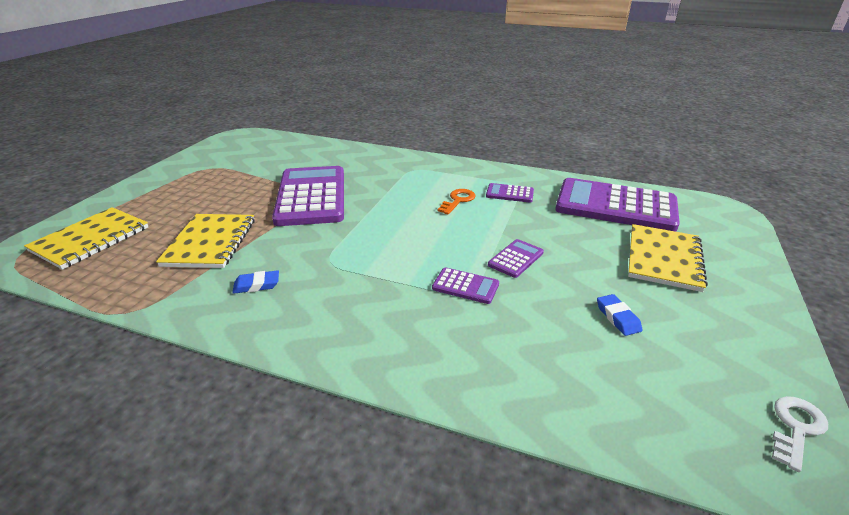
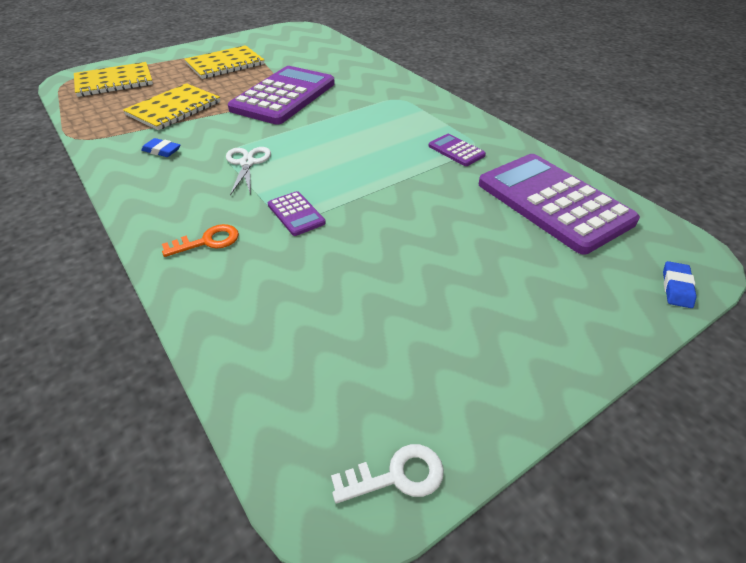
camera: 35 degrees right, 10 degrees up
orange key [437,189,475,215] -> orange key moved to [162,224,239,257]
purple calculator [488,239,544,278] -> none
blue eraser [597,294,642,336] -> blue eraser moved to [663,261,697,308]
yellow notebook [628,224,708,292] -> yellow notebook moved to [184,45,265,79]
none -> white scissors [226,147,271,195]

